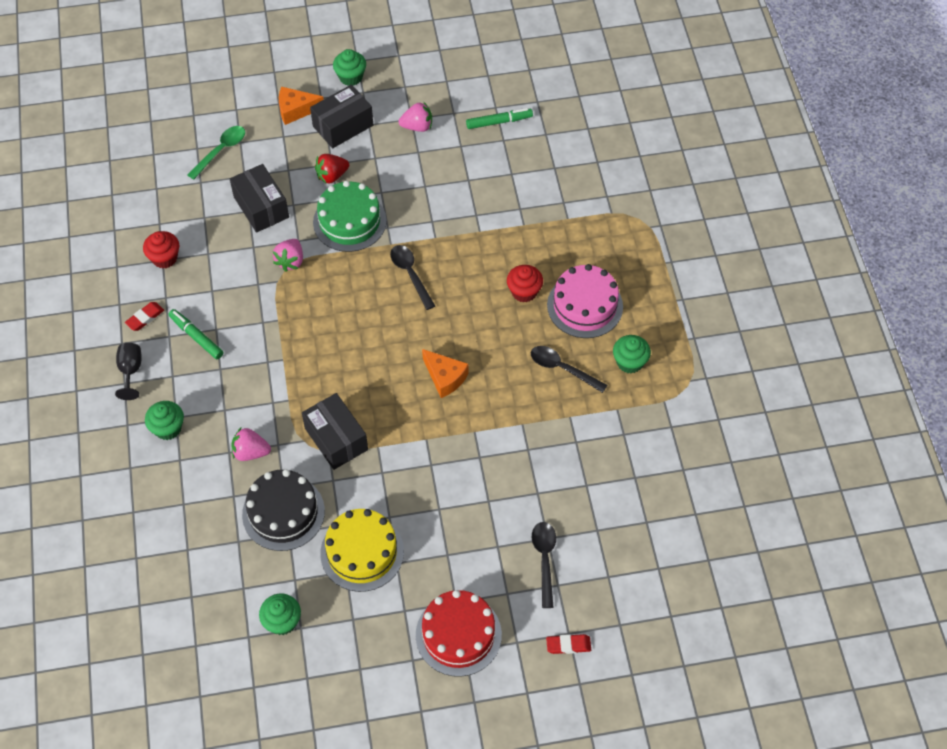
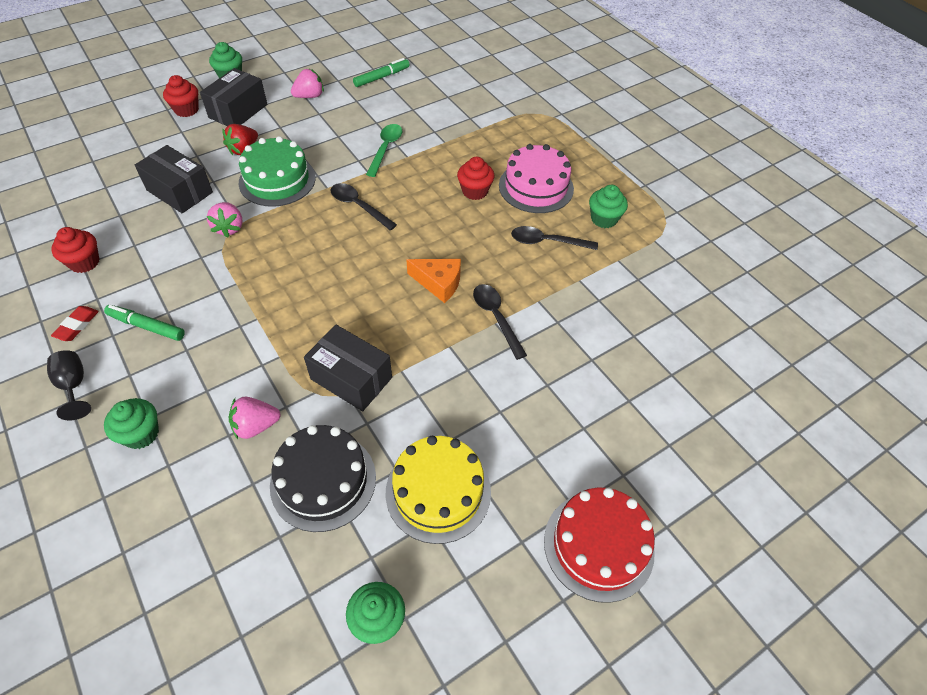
camera: 25 degrees left, 5 degrees down
green spoon [187,126,245,180] -> green spoon moved to [366,124,402,177]
orange cheese [279,86,324,125] -> red cupcake [163,75,199,117]
black spoon [532,522,556,608] -> black spoon moved to [473,284,527,360]
red eraser [546,634,591,654] -> none

